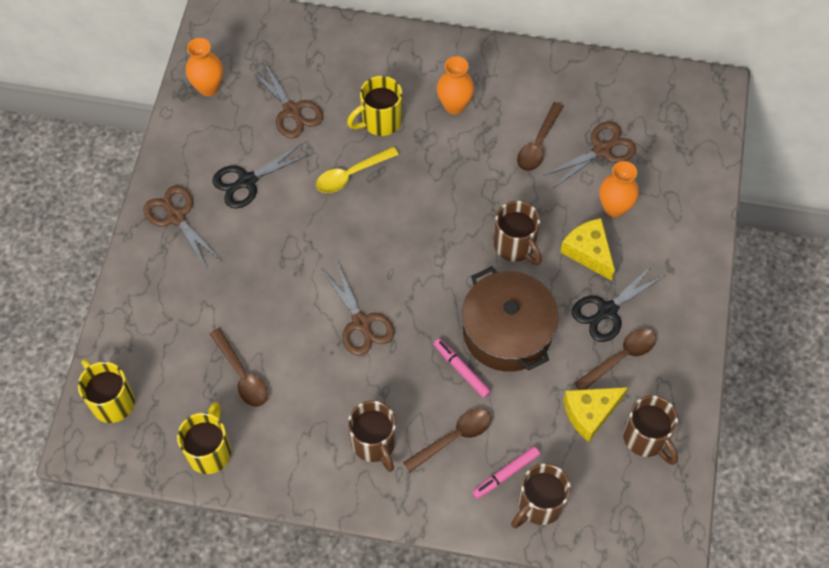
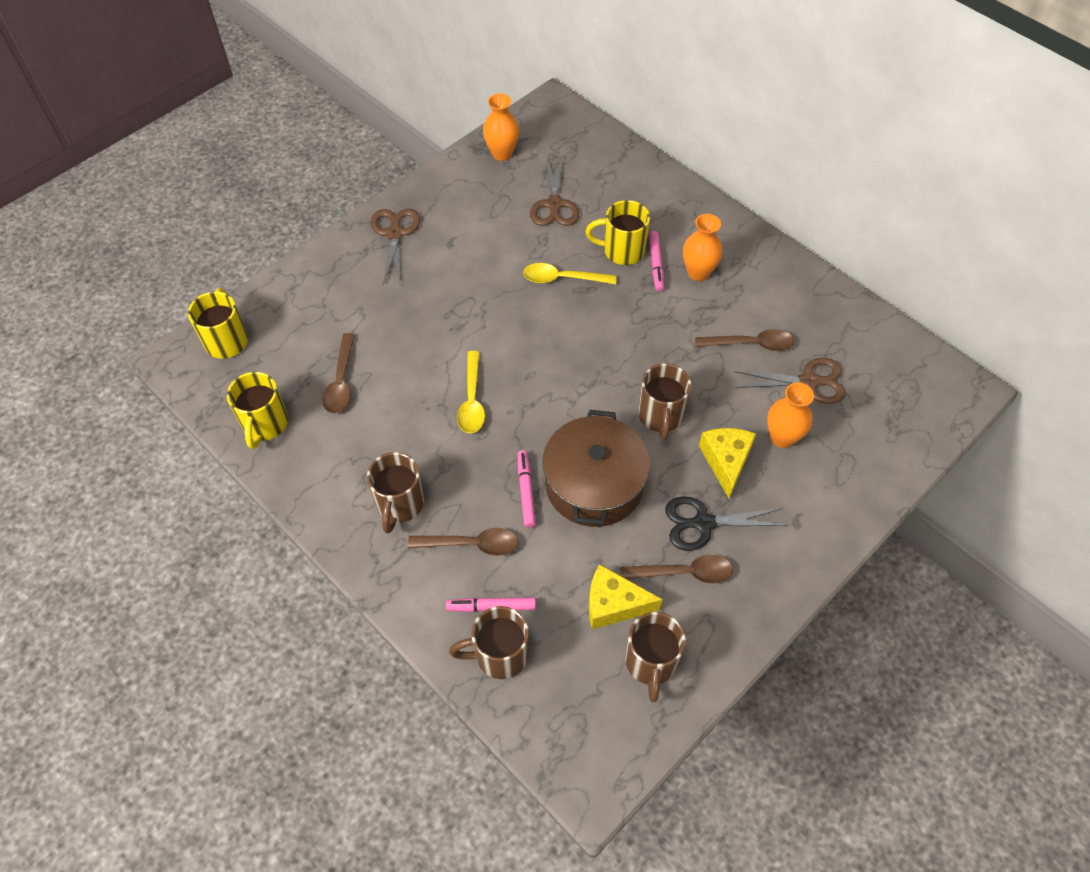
camera: 35 degrees right, 5 degrees down
yellow mug [177,402,231,474] -> yellow mug turned 135 degrees clockwise [227,372,288,449]
black scissors [212,143,310,209] -> none
brown scissors [322,262,395,356] -> yellow spoon [457,351,485,433]
brown spoon [517,102,564,171] -> brown spoon turned 150 degrees counterclockwise [695,329,794,351]
none -> pink marker [649,231,664,291]

